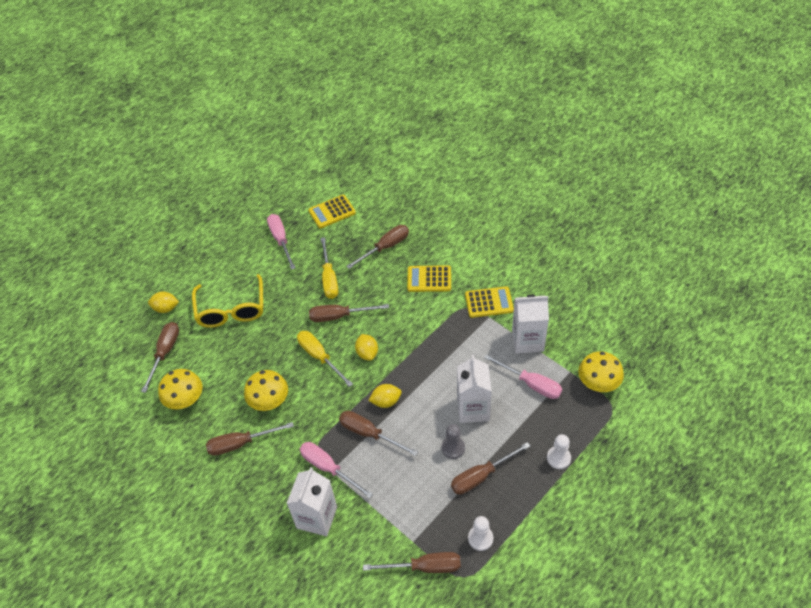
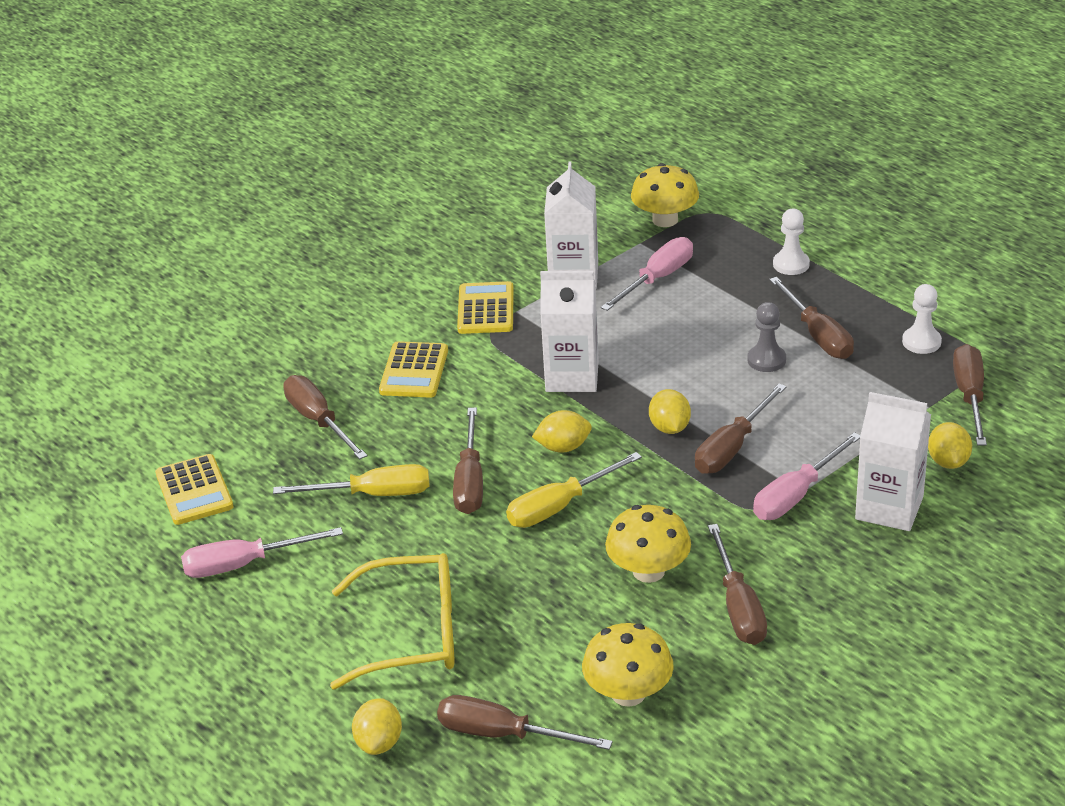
camera: 85 degrees left, 15 degrees down
white carton [457,355,492,423] -> white carton moved to [540,271,599,392]
none -> yellow lemon [928,422,972,469]

